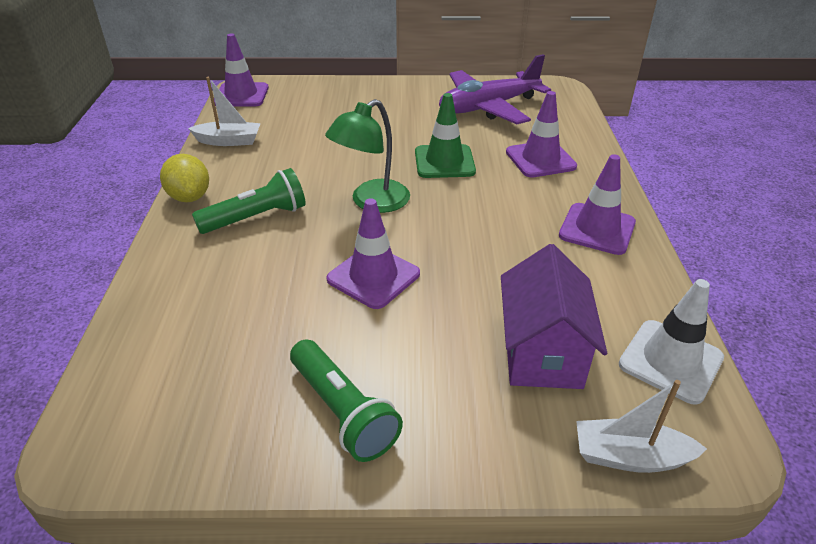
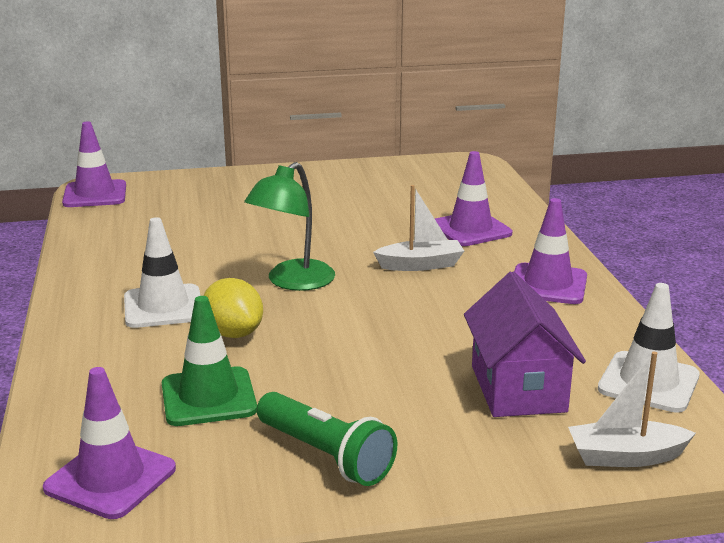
camera: 10 degrees left, 15 degrees down
yellow lemon [160,154,209,202] -> yellow lemon moved to [203,278,263,338]
white boat [188,77,261,146] -> white boat moved to [373,185,464,271]
green flashlight [192,168,306,234] -> white traffic cone [124,217,201,328]
purple traffic cone [326,198,420,309] -> purple traffic cone moved to [43,367,176,519]
green traffic cone [415,93,476,178] -> green traffic cone moved to [162,296,257,426]
purple plane [439,54,551,124] -> none

